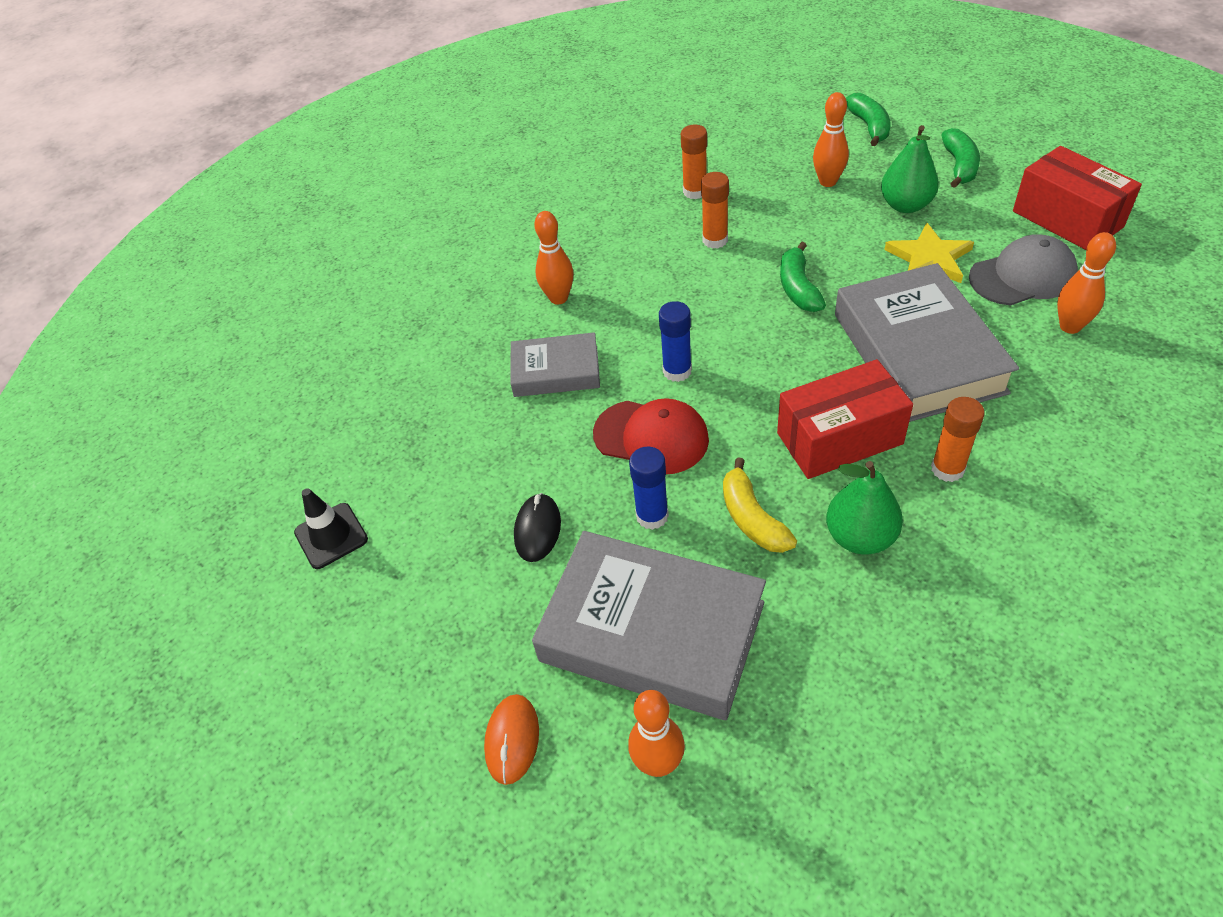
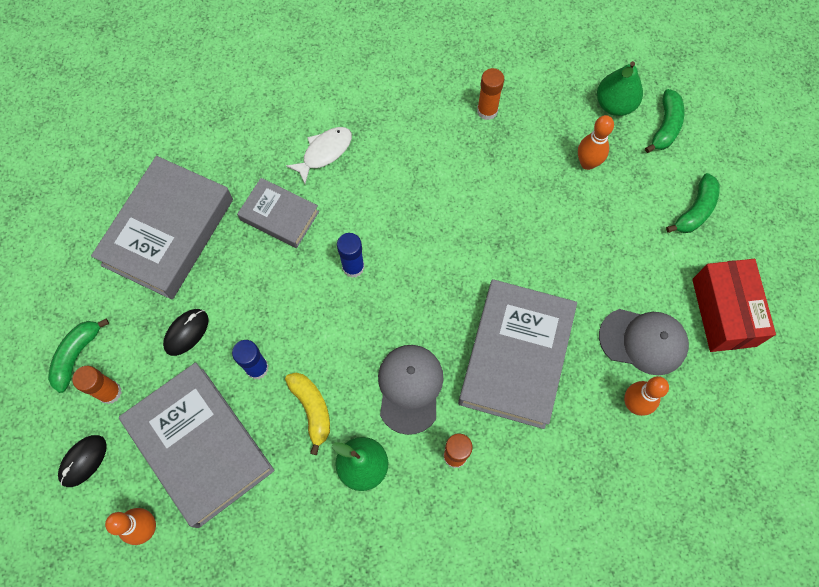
camera: 25 degrees right, 20 degrees up
black traffic cone [294,488,368,569] -> none
orange mouse [484,694,539,785] -> black mouse [58,435,107,487]
orange bowling pin [534,211,574,305] -> white fish [286,127,352,184]
red cap [593,398,709,474] -> none
orange glue stick [701,172,729,249] -> orange glue stick moved to [72,366,122,404]
yellow banana [723,458,797,553] -> yellow banana turned 150 degrees clockwise [285,373,330,455]
red box [777,359,913,479] -> grey cap [378,345,444,435]
green banana [780,242,826,312] -> green banana moved to [48,318,109,393]
green pear [881,125,939,213] -> green pear moved to [597,61,643,116]
yellow star [884,223,974,283] -> none
none -> grey book [91,156,233,300]

